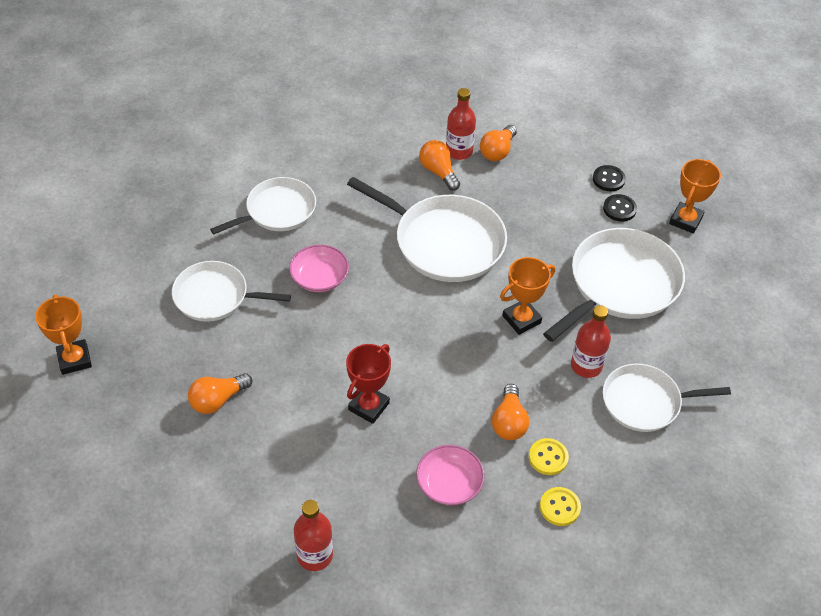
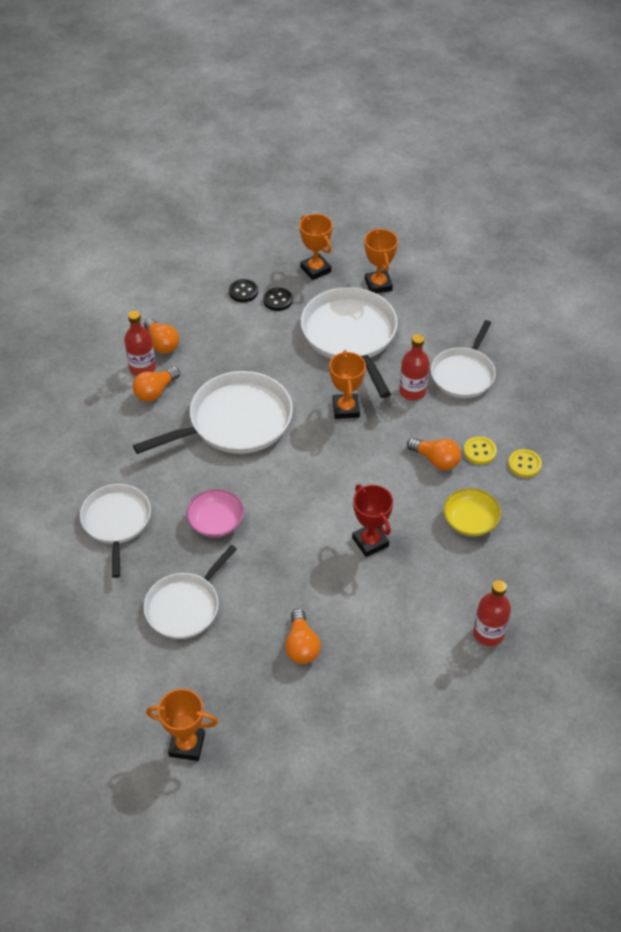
camera: 60 degrees left, 0 degrees up
pink bowl [416,445,485,505] -> yellow bowl [443,488,501,536]
orange light bulb [419,140,460,191] -> orange light bulb turned 45 degrees counterclockwise [133,367,180,402]
none -> orange trophy [364,228,398,293]

